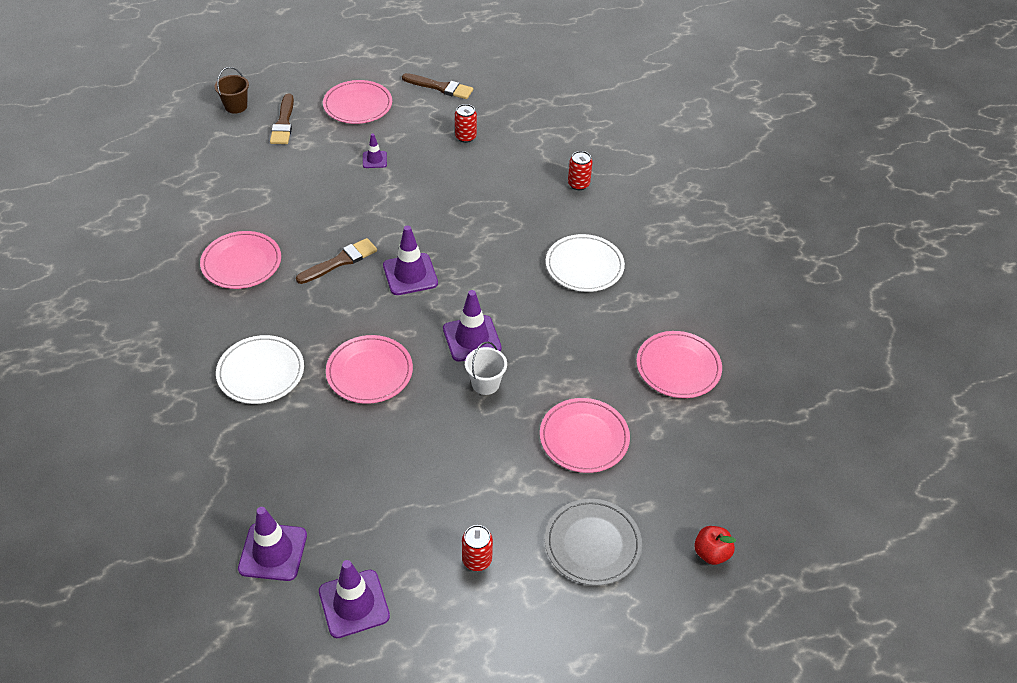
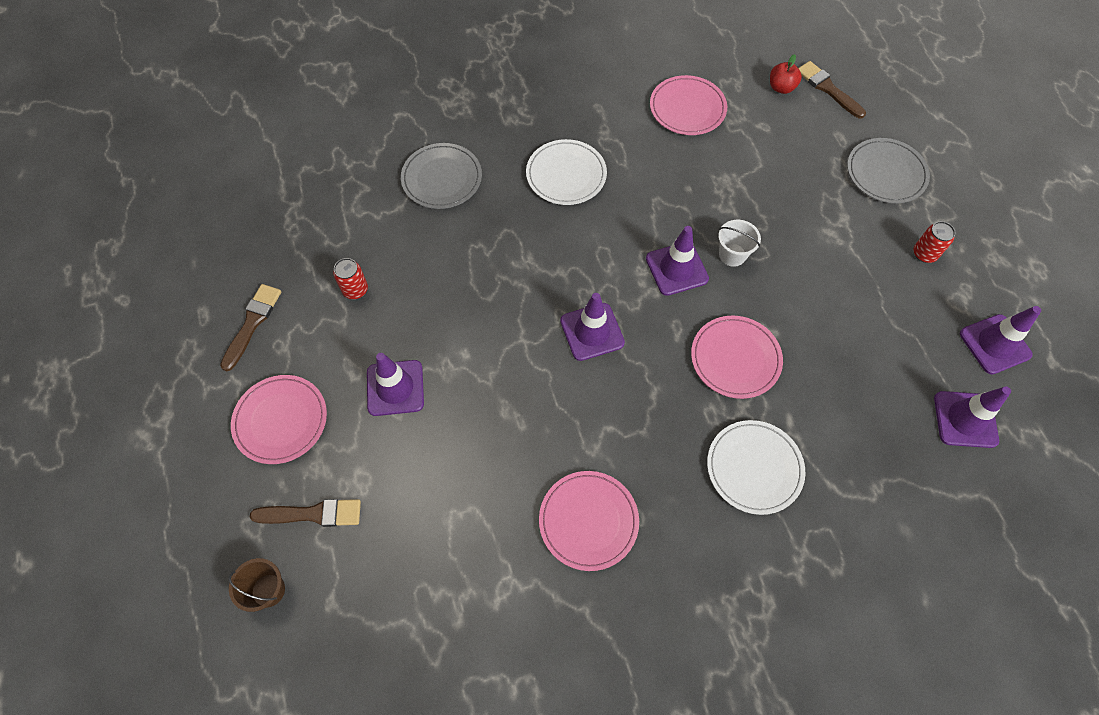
camera: 90 degrees left, 15 degrees up
brown brush [296,238,377,284] -> brown brush moved to [798,61,866,118]
purple traffic cone [363,134,387,168] -> purple traffic cone [367,353,424,416], size x1.83
pink plate [540,398,630,473] -> none
red can [568,151,593,190] -> grey plate [401,143,482,209]
red apple [694,526,736,565] -> red apple moved to [770,54,802,94]

